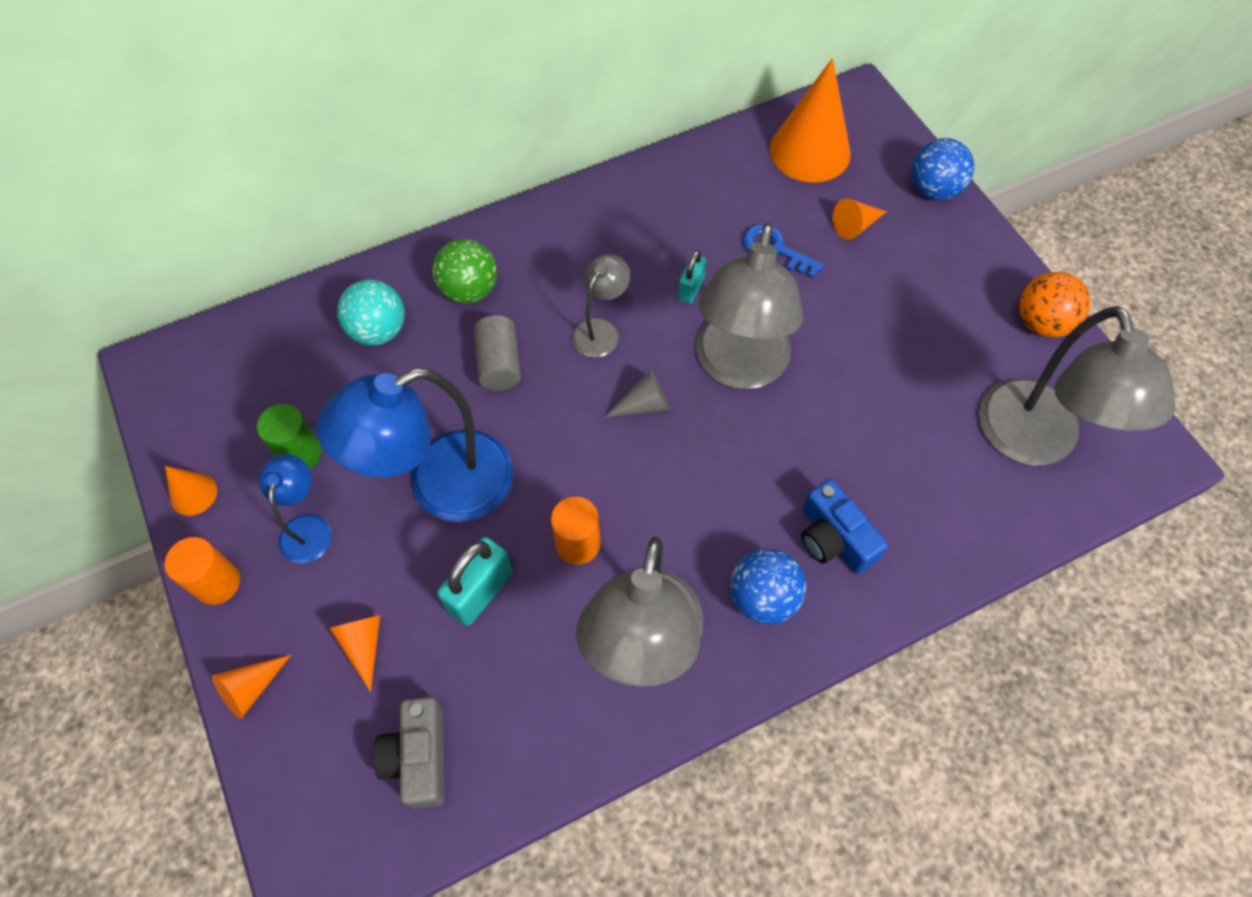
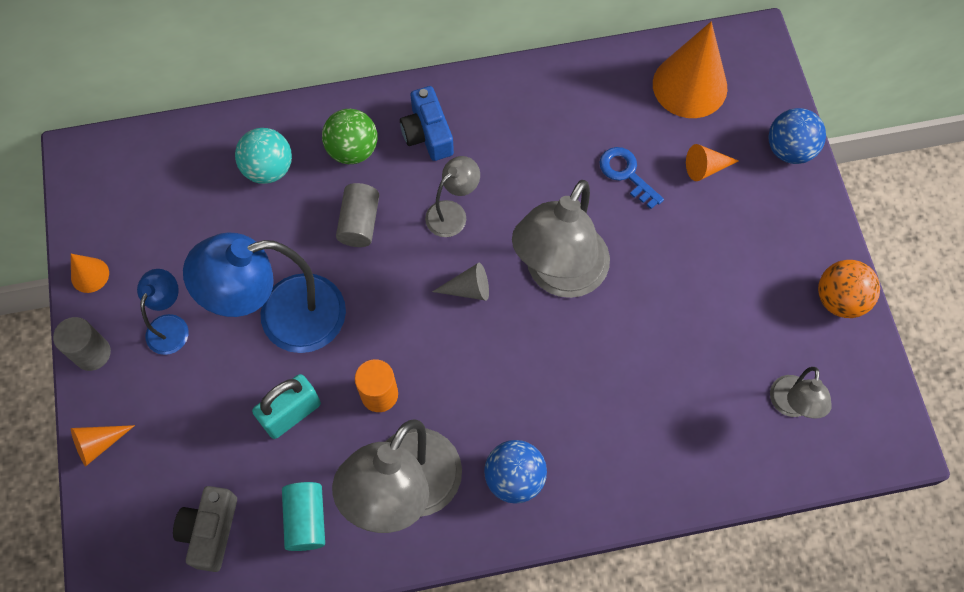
camera: 15 degrees right, 5 degrees up
orange cylinder [165,537,240,605] -> grey cylinder [53,317,111,371]
green cylinder [257,404,322,469] -> none
orange cone [329,615,380,692] -> none
turquoise padlock [678,250,707,304] -> none
blue camera [801,479,888,574] -> blue camera moved to [400,86,454,161]
grey lamp [979,306,1175,466] -> grey lamp [770,367,832,419], size x0.50
none -> turquoise cylinder [282,482,325,551]

